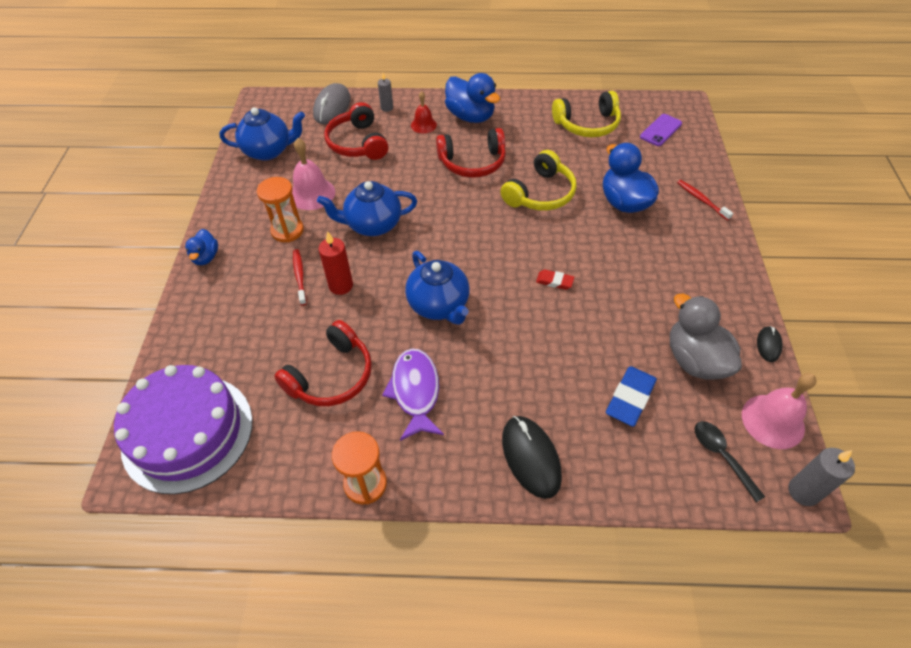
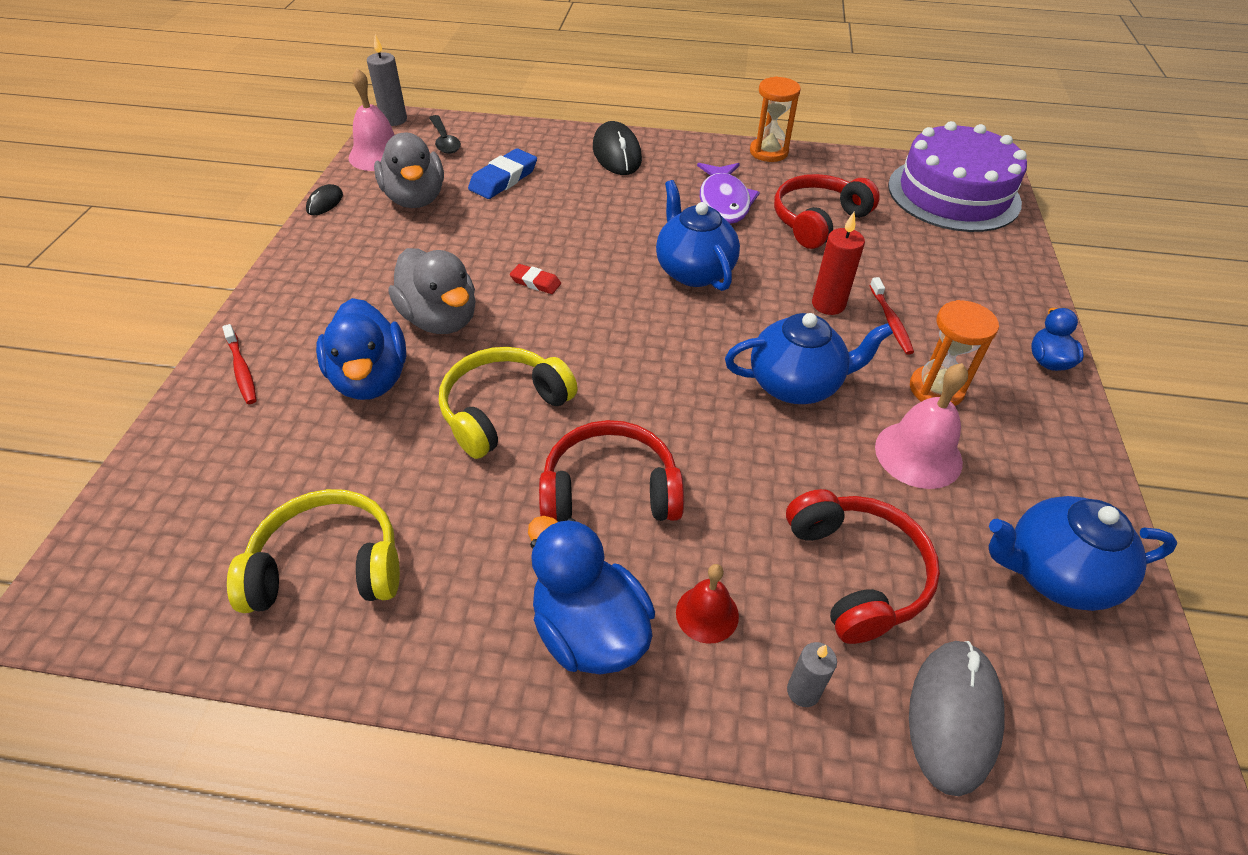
camera: 175 degrees left, 5 degrees down
purple phone [640,114,682,146] -> none
none -> grey duck [389,248,476,334]

